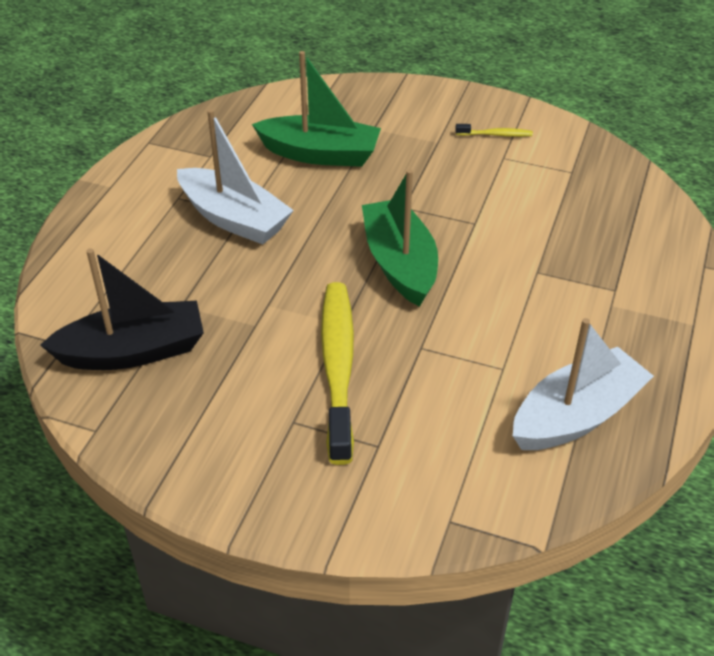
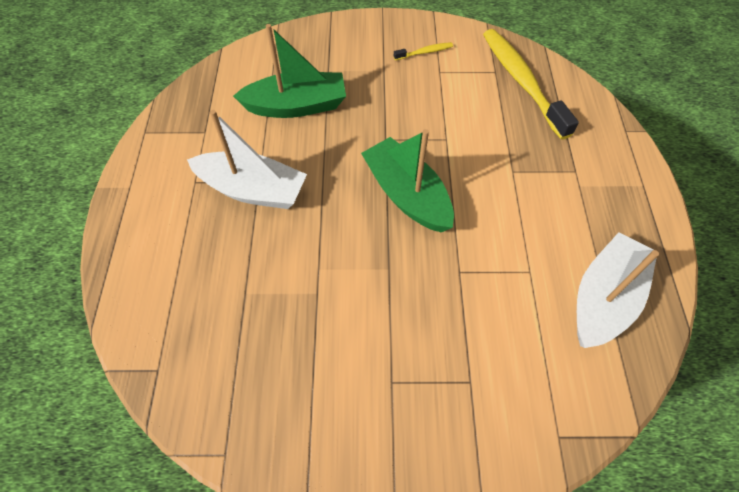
camera: 20 degrees left, 15 degrees up
black boat [40,248,204,370] -> none
yellow toothbrush [321,282,354,465] -> yellow toothbrush moved to [483,29,579,139]

